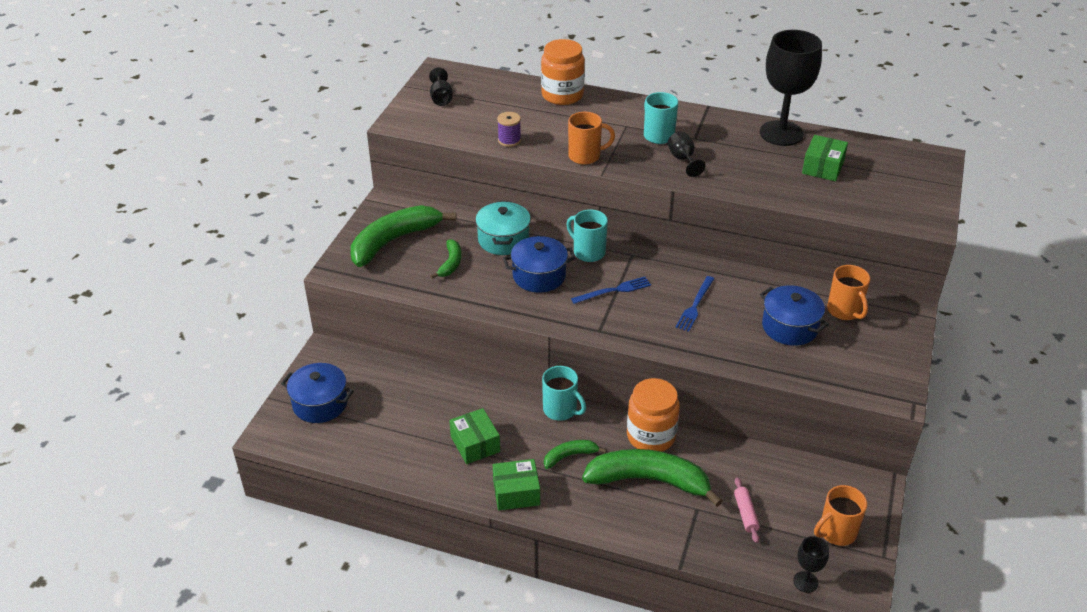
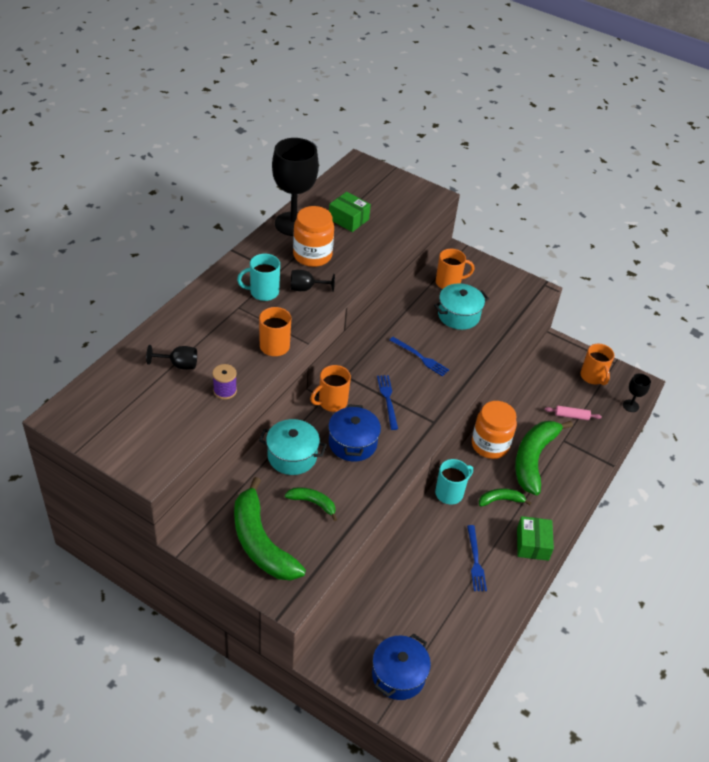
camera: 80 degrees left, 5 degrees up
black goblet [429,67,453,106] -> black goblet moved to [146,345,197,370]
green box [449,408,500,464] -> blue fork [467,525,487,591]
orange jar [541,39,585,105] -> orange jar moved to [293,206,334,267]
green banana [544,440,607,469] -> green banana turned 90 degrees clockwise [479,488,531,507]
turquoise mug [566,209,608,262] -> orange mug [310,365,351,412]
blue pot [760,285,829,346] -> turquoise pot [434,283,489,330]

